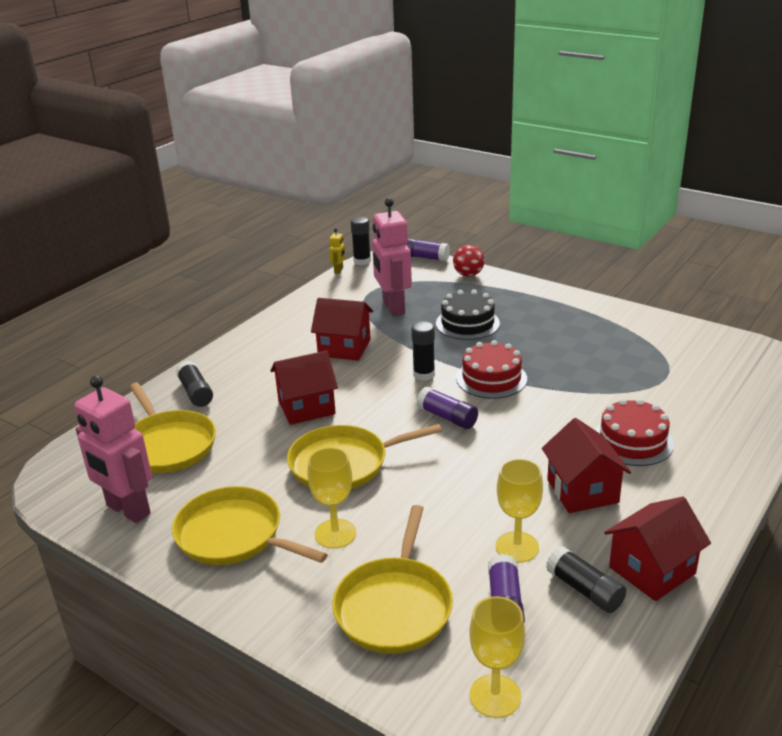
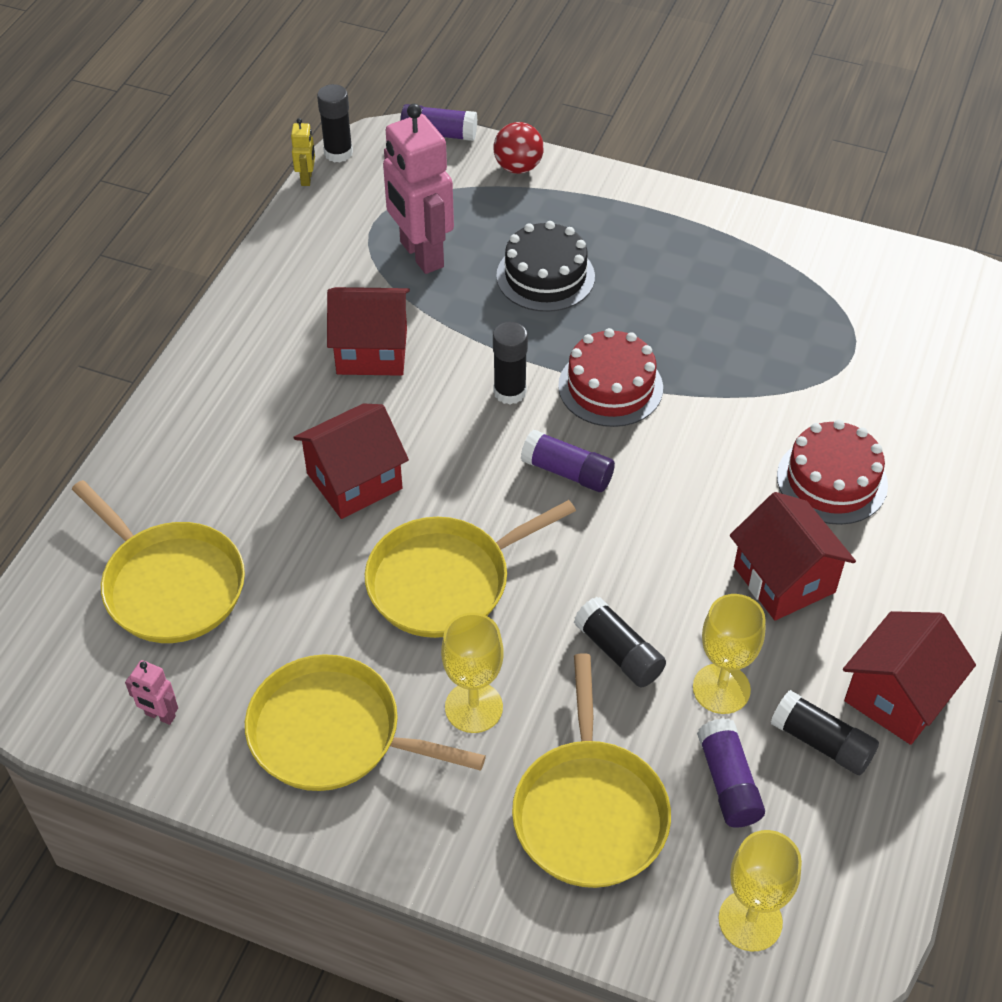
camera: 15 degrees left, 20 degrees up
pink robot [74,376,152,523] -> pink robot [125,660,178,725], size x0.42
black glue stick [176,361,213,407] -> black glue stick moved to [574,597,666,687]

